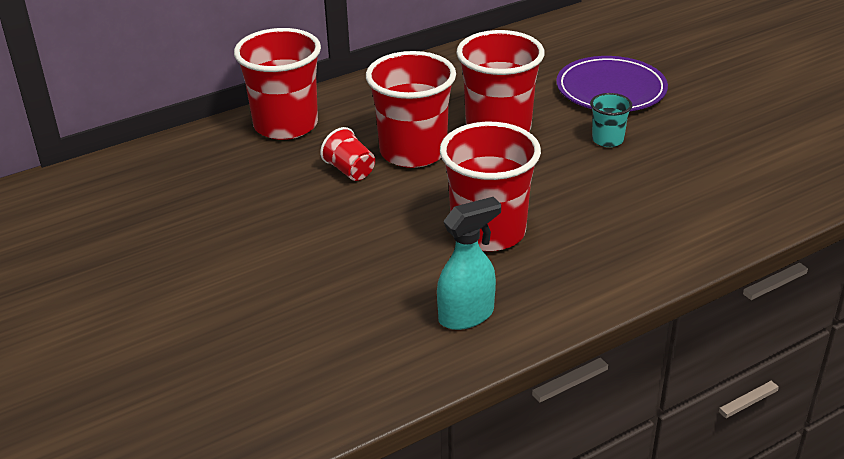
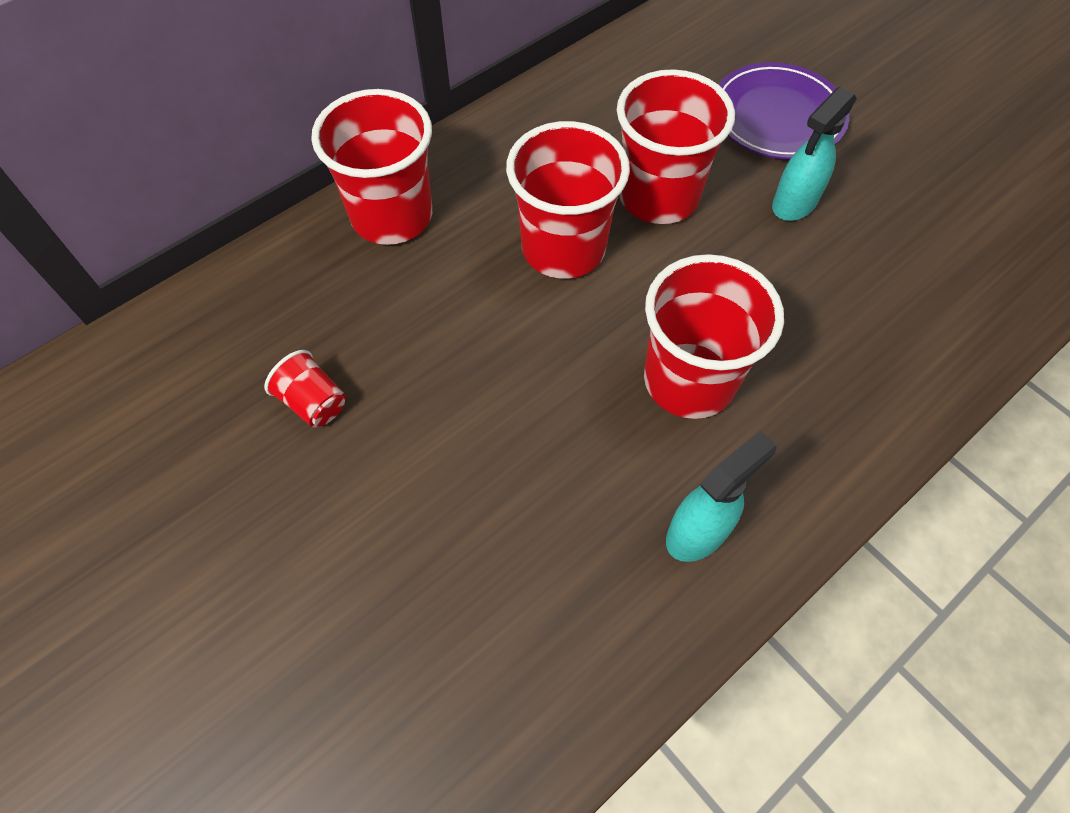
camera: 10 degrees left, 25 degrees up
red cup [320,127,375,181] -> red cup moved to [264,350,346,428]
turquoise cup [590,93,632,147] -> turquoise spray bottle [772,87,857,221]

